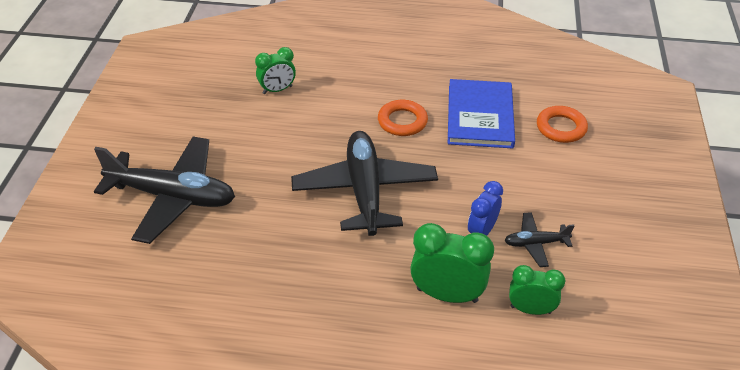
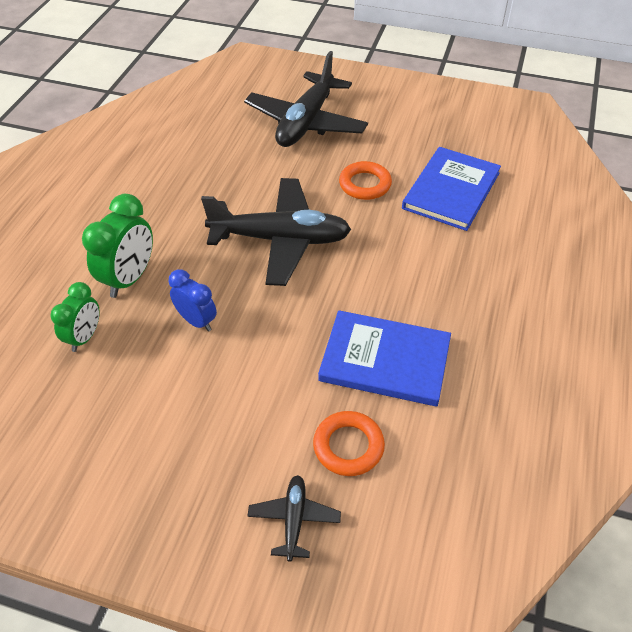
camera: 100 degrees right, 5 degrees up
green clock [255,47,296,94] -> blue book [402,147,501,231]
orange ring [378,100,428,136] -> orange ring moved to [339,161,392,200]
black plane [504,212,574,267] -> black plane moved to [247,475,341,562]

